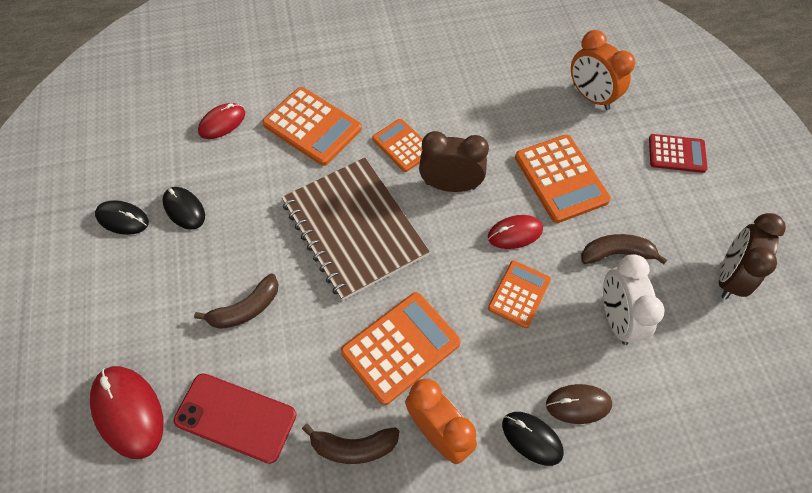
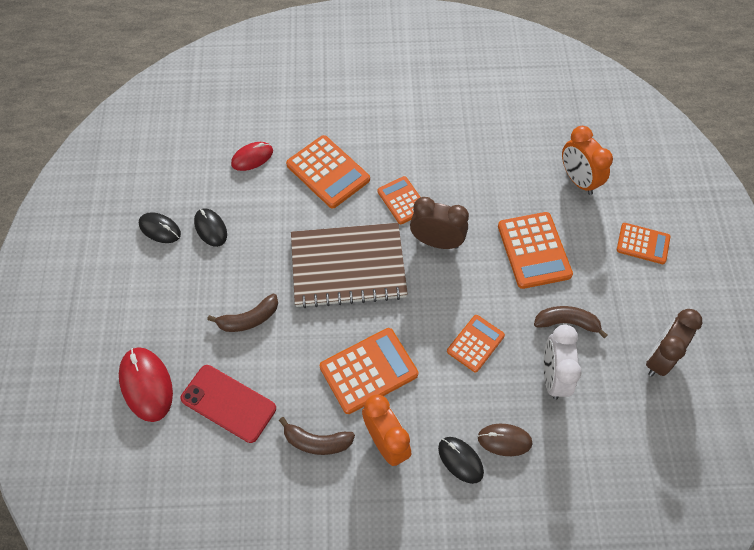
camera: 10 degrees right, 0 degrees up
brown notebook [282,158,430,301] -> brown notebook turned 75 degrees counterclockwise [291,223,408,308]
red mouse [488,215,543,249] -> none
red calculator [649,134,708,173] -> orange calculator [617,223,670,264]

